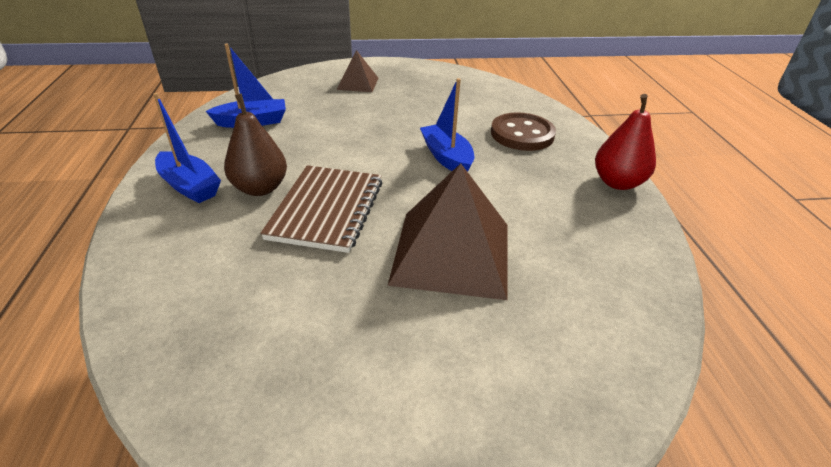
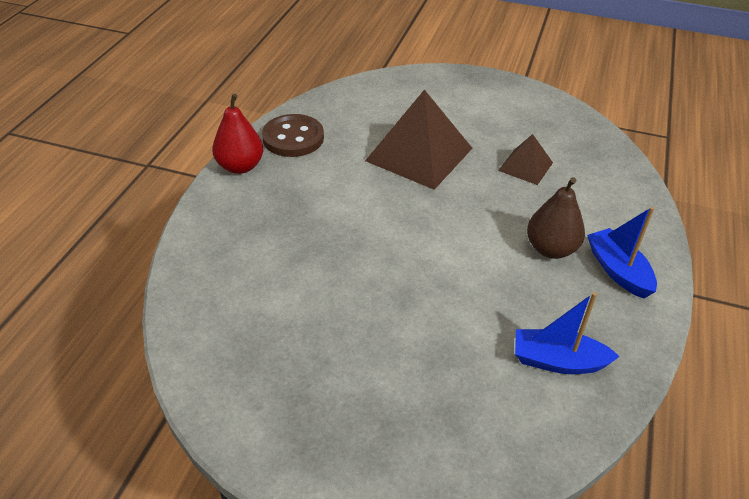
camera: 155 degrees left, 5 degrees up
brown notebook [260,165,383,253] -> none
brown pyramid [337,50,378,92] -> brown pyramid moved to [498,134,553,185]
blue boat [420,78,474,172] -> none
brown button [491,112,556,151] -> brown button moved to [262,114,324,157]

